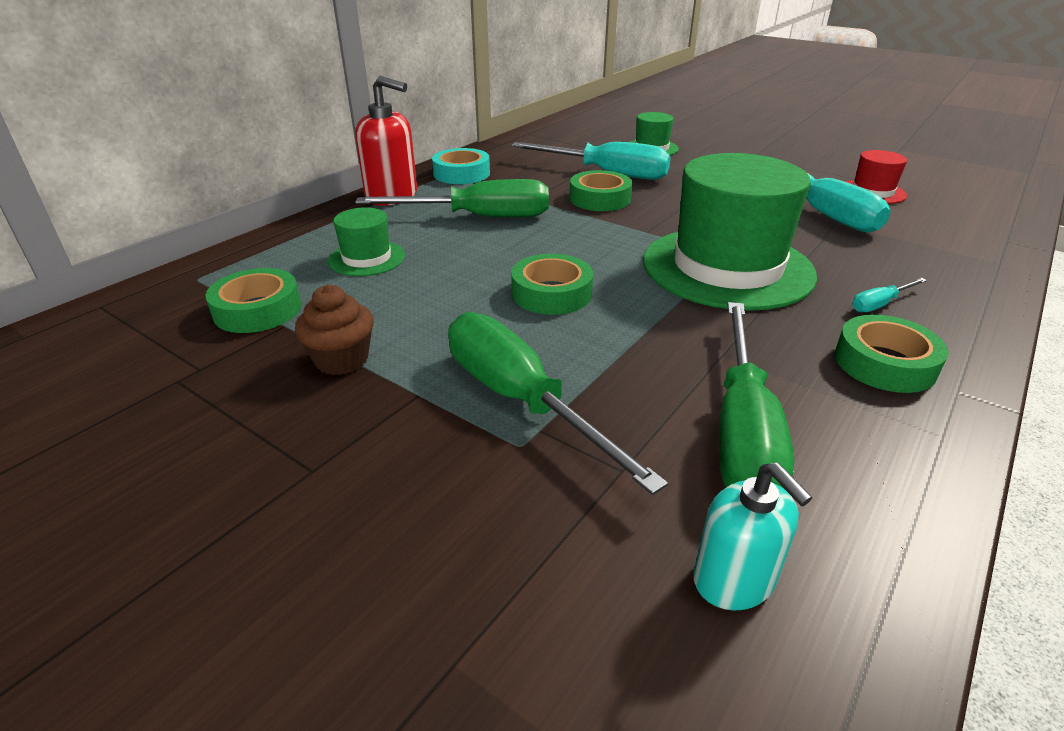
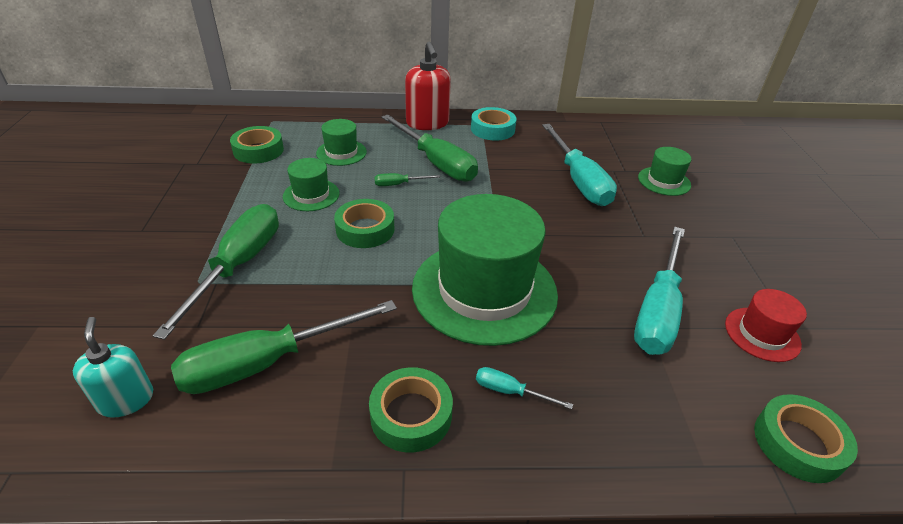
camera: 50 degrees right, 5 degrees up
brown cupcake [295,285,374,375] -> none
green tape [569,170,633,211] -> green tape moved to [754,394,858,483]
turquoise soap dispenser [693,462,812,611] -> turquoise soap dispenser turned 135 degrees clockwise [73,317,153,418]
none -> green hat [283,158,340,211]
none -> green screwdriver [374,173,440,186]

